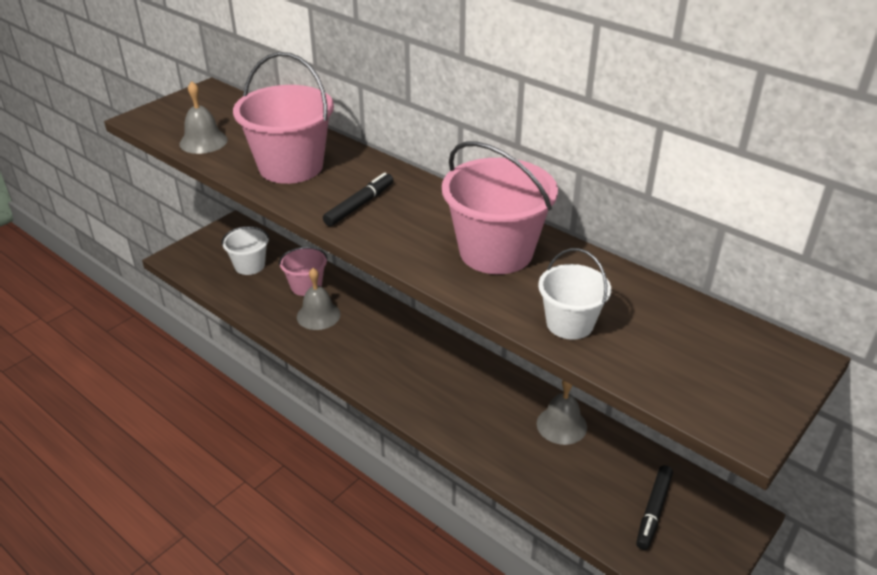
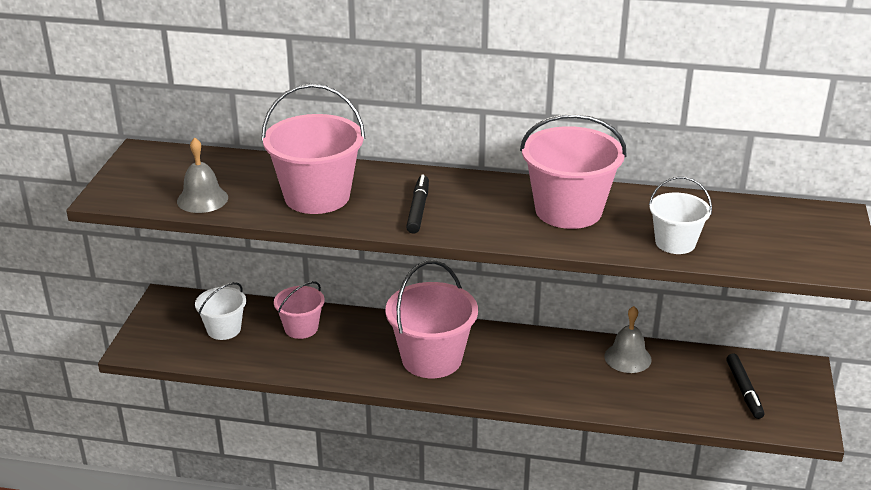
camera: 30 degrees left, 5 degrees down
grey bell [297,268,340,330] -> none
none -> pink bucket [385,260,478,378]

